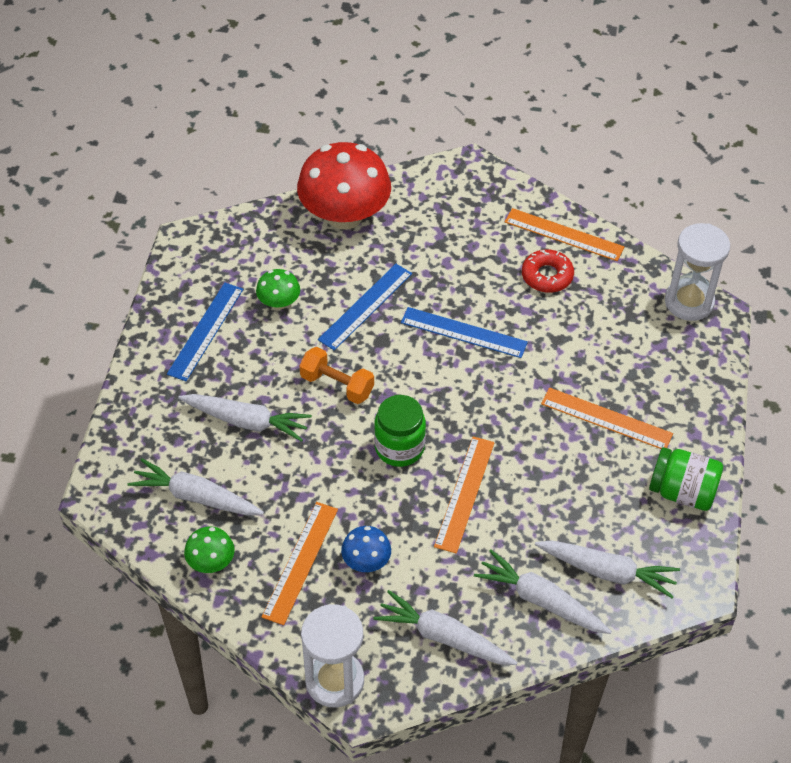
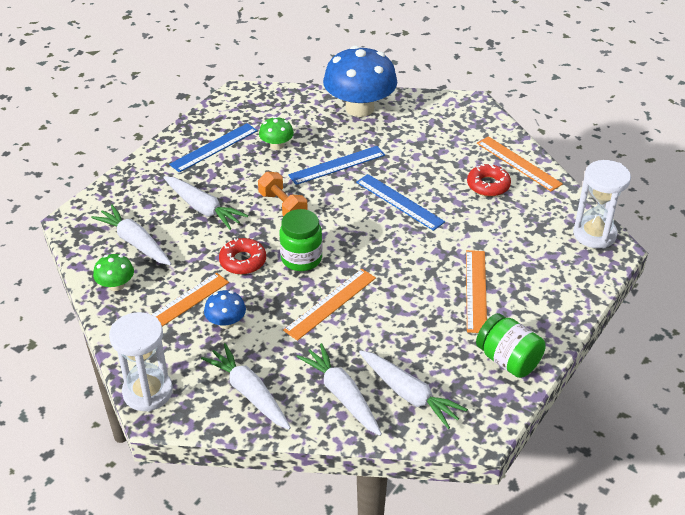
camera: 25 degrees right, 10 degrees down
red mushroom [297,142,391,230] -> blue mushroom [323,45,397,117]
orange ruler [541,387,673,449] -> orange ruler turned 45 degrees clockwise [466,250,487,333]
none -> red donut [219,238,266,275]

